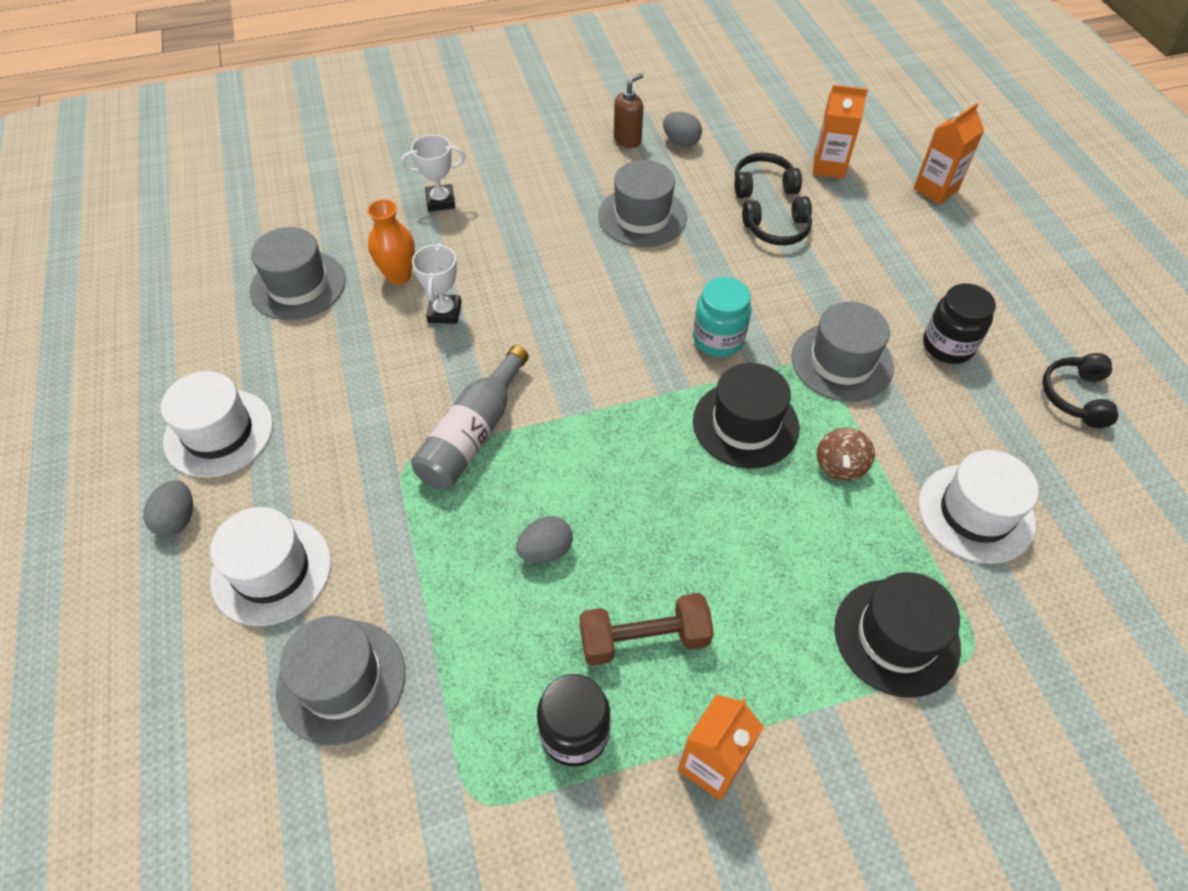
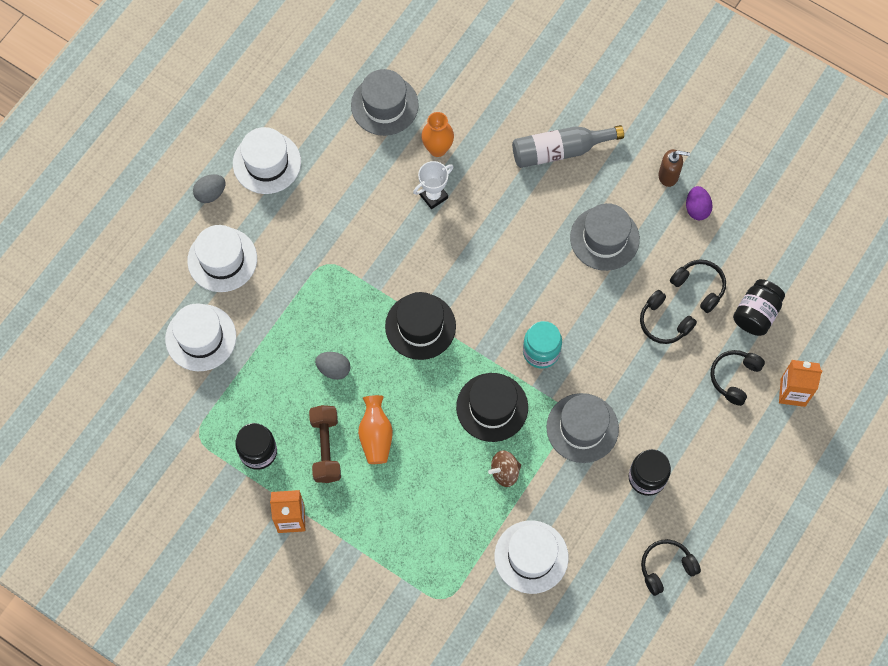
camera: 50 degrees right, 15 degrees up
grey hat [276,616,405,745] -> white hat [165,304,236,371]
white trophy [401,135,465,212] -> none
grey bottle [411,345,529,490] -> grey bottle moved to [512,125,624,168]
brown dumbbell [579,593,714,666] -> brown dumbbell turned 45 degrees clockwise [309,405,341,483]
grey egg [663,112,702,147] -> purple egg [686,186,713,220]
orange carton [813,85,868,179] -> black jar [733,279,785,336]
black hat [834,572,961,698] -> black hat moved to [385,292,456,360]
none -> orange vase [358,395,393,464]
none -> black headphones [710,350,765,406]

